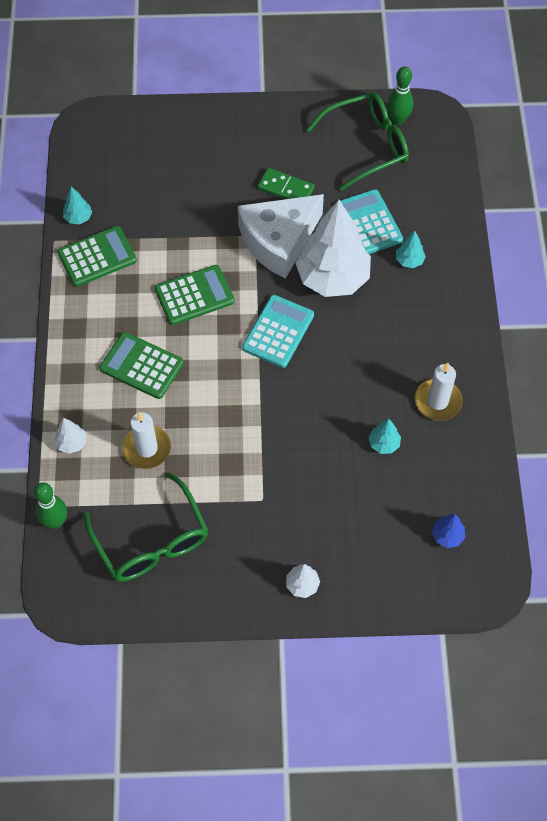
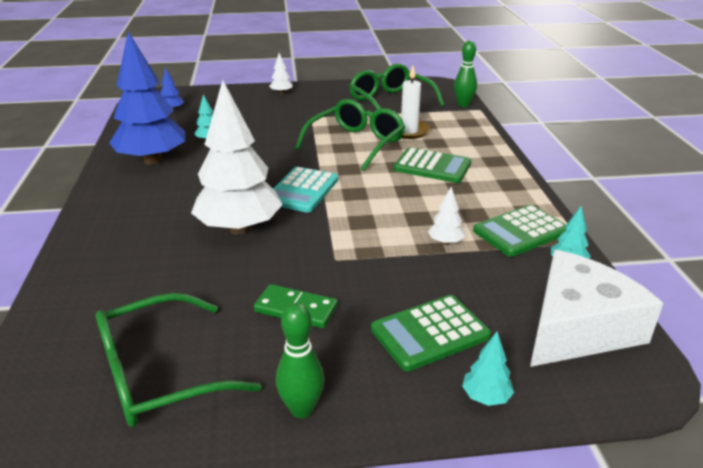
camera: 175 degrees right, 30 degrees down
white tree [54,418,87,454] -> white tree moved to [428,187,465,245]
green calculator [155,265,235,325] -> green calculator moved to [371,295,491,371]
white cheese [238,194,324,279] -> white cheese moved to [530,250,663,367]
turquoise calculator [340,189,403,254] -> none
green bowling pin [387,66,413,125] -> green bowling pin moved to [276,303,325,418]
turquoise tree [396,231,426,268] -> turquoise tree moved to [462,332,514,406]
white candle [415,363,463,421] -> blue tree [109,32,185,165]
none -> green glasses [295,99,405,171]

